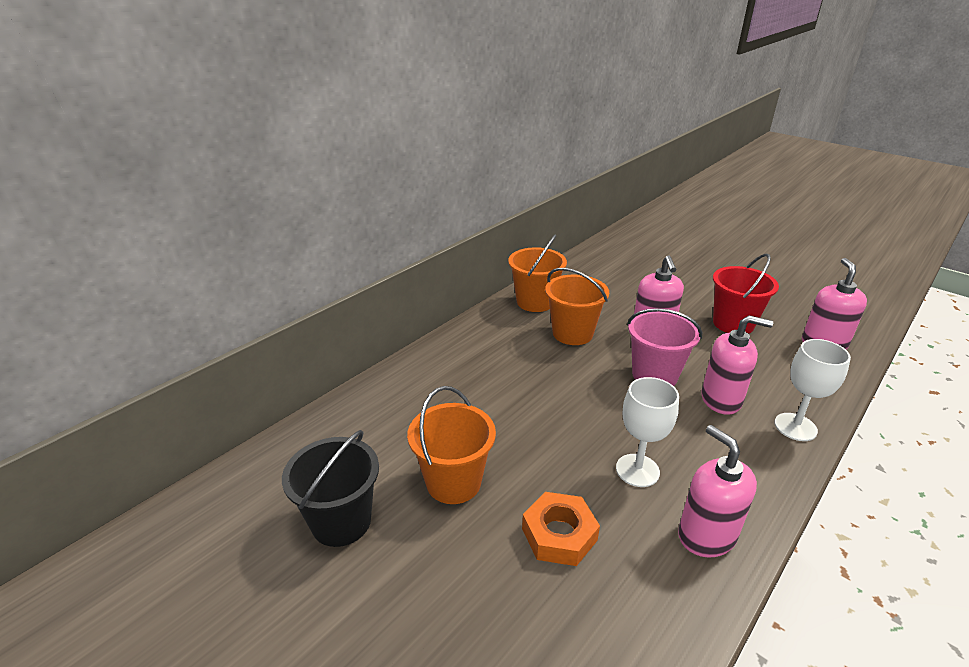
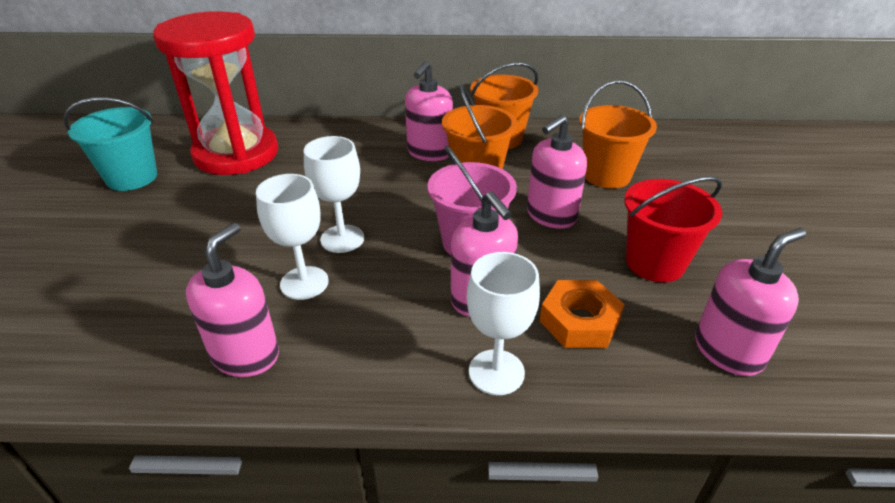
camera: 50 degrees right, 5 degrees up
black bucket [282,430,379,547] -> turquoise bucket [64,97,157,191]
orange bucket [407,386,496,504] -> orange bucket moved to [579,80,657,188]
orange nut [522,492,600,566] -> orange nut moved to [540,280,625,348]
none -> red hourglass [153,11,278,175]
none -> white goblet [304,136,364,253]
none -> pink soap dispenser [405,61,453,161]

